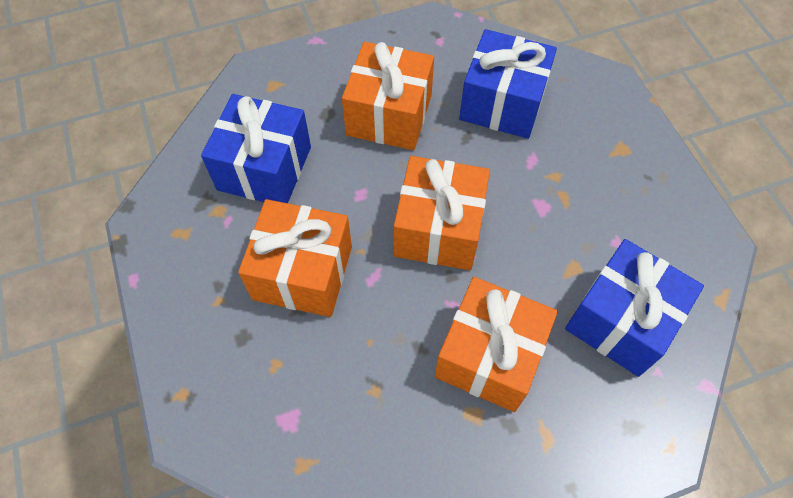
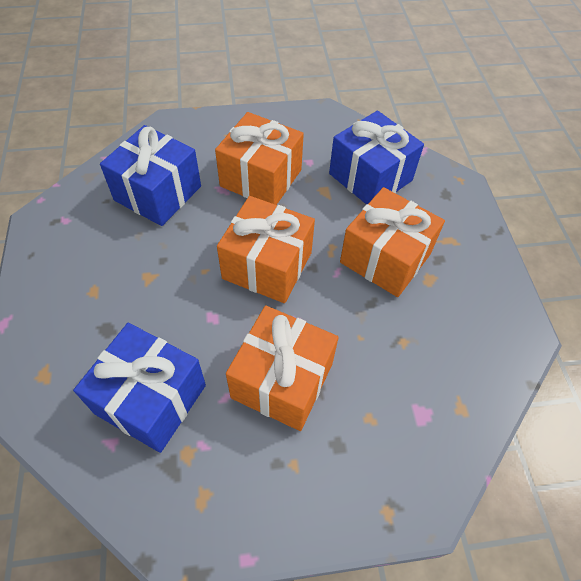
camera: 80 degrees left, 5 degrees down
orange gift [342,42,434,150] -> orange gift moved to [215,112,304,205]

